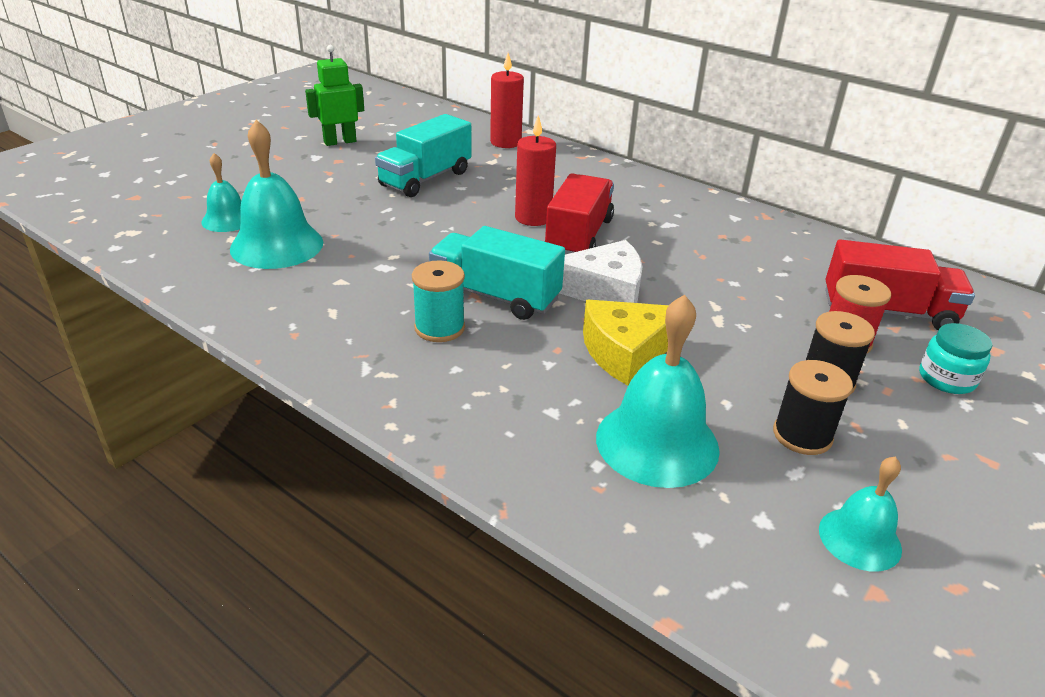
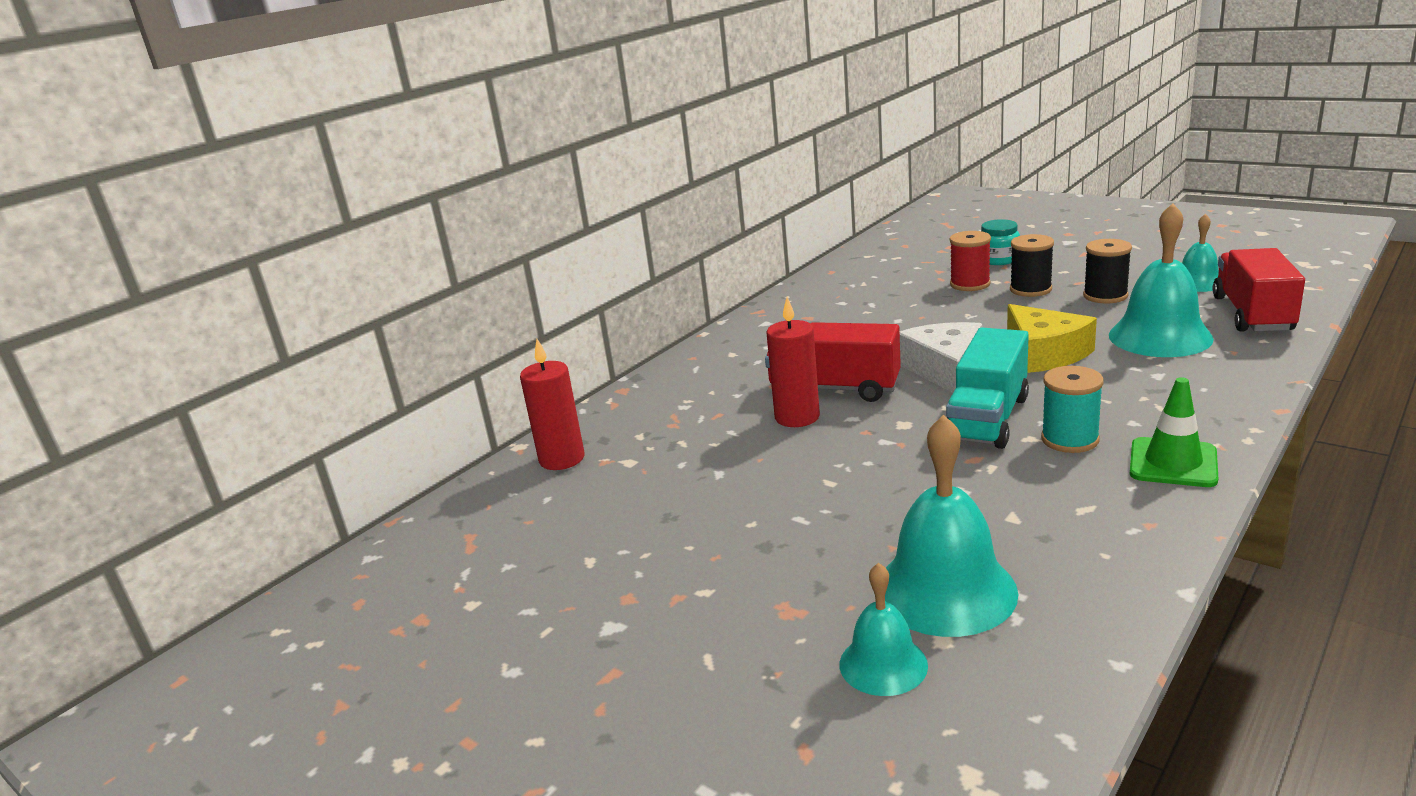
camera: 85 degrees left, 10 degrees down
green robot [305,45,364,146] -> none
turquoise truck [375,114,471,197] -> none
red truck [825,240,975,330] -> red truck moved to [1213,248,1305,332]
none -> green traffic cone [1130,377,1218,487]

